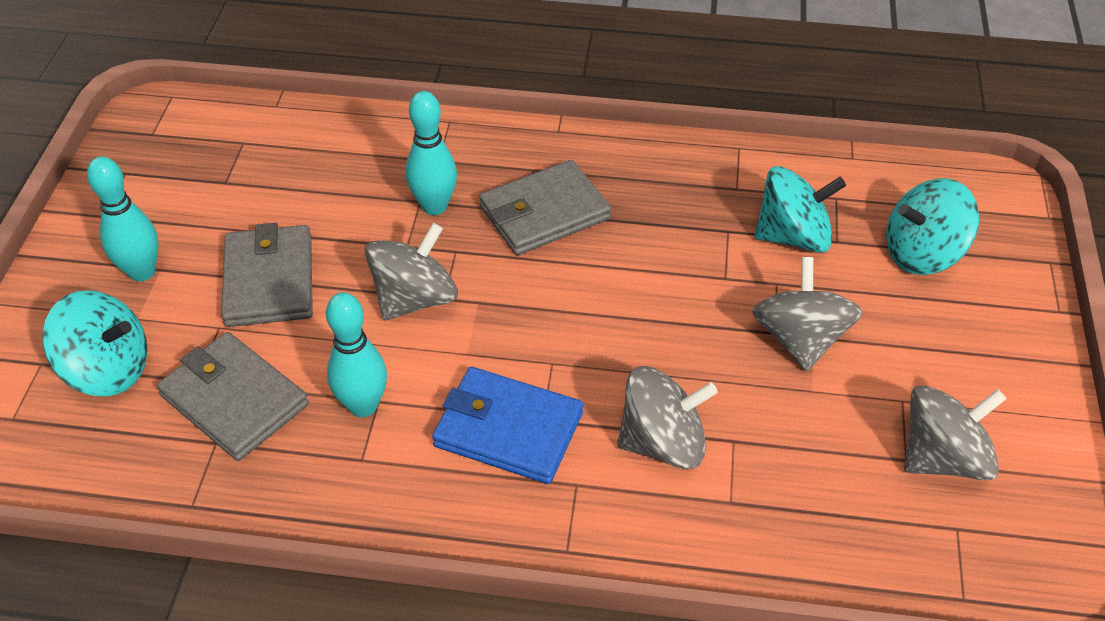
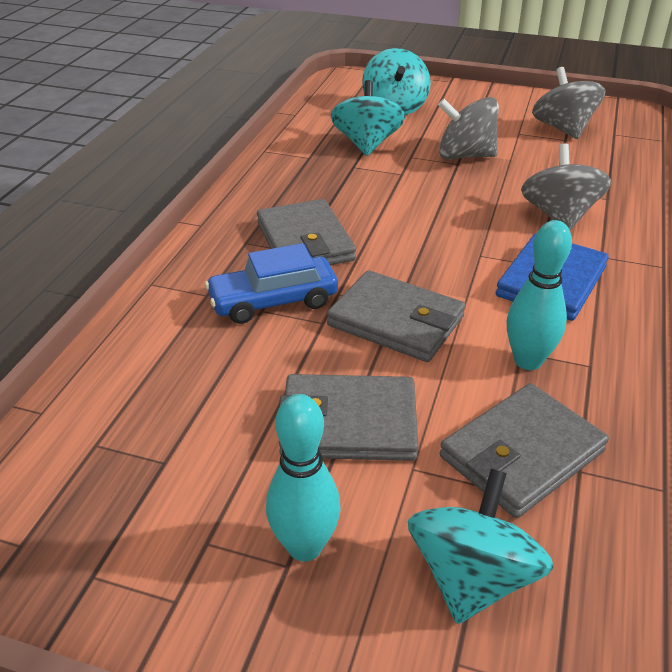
camera: 80 degrees left, 10 degrees down
grey spinning top [364,223,458,320] -> grey wallet [327,270,465,362]
turquoise bowling pin [406,91,457,215] -> blue car [205,243,338,324]

